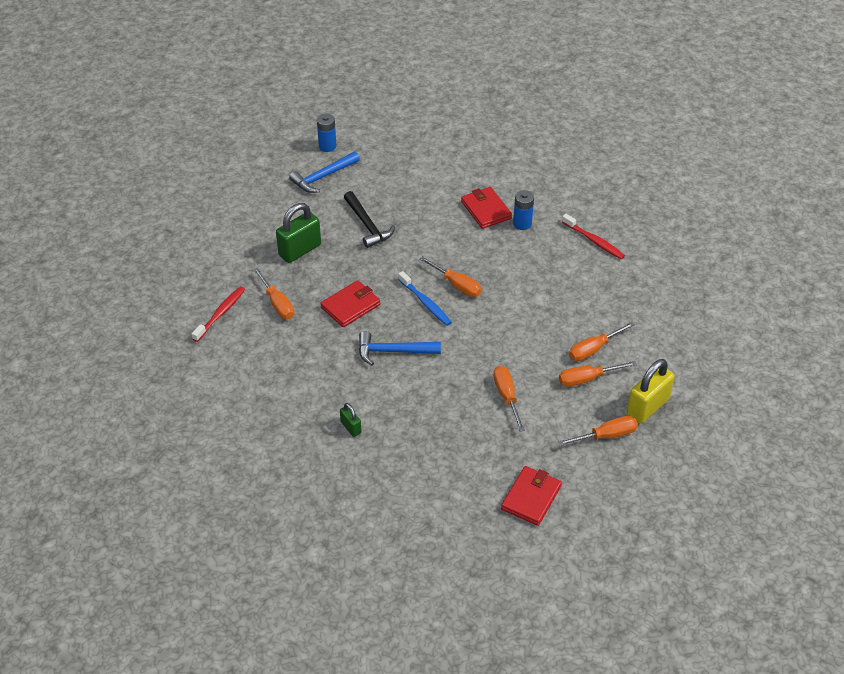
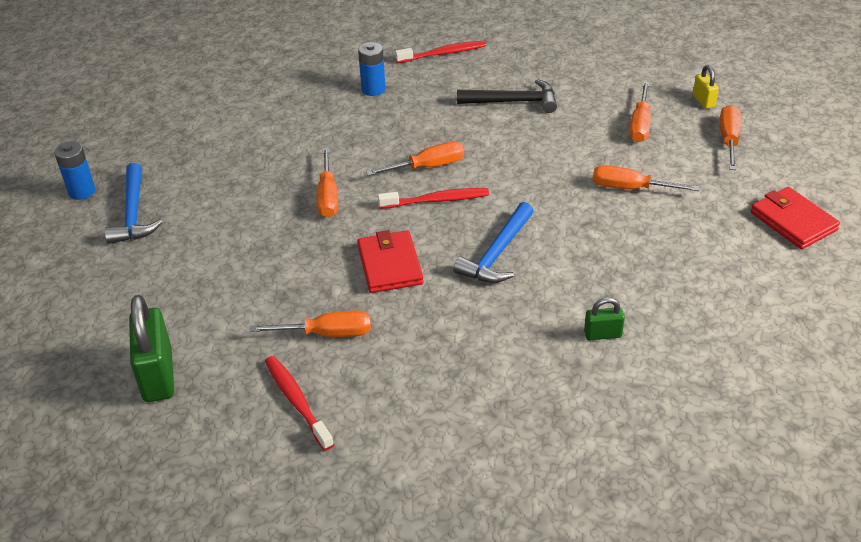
camera: 60 degrees left, 5 degrees down
green padlock [276,203,321,263] -> green padlock moved to [129,295,174,402]
black hammer [344,191,395,248] -> black hammer moved to [457,79,557,113]
blue toothbrush [398,271,452,326] -> red toothbrush [378,188,489,209]
red wallet [461,187,512,229] -> none
orange screwdriver [569,322,635,361] -> orange screwdriver moved to [317,148,338,218]
yellow padlock [627,359,675,423] -> yellow padlock [693,65,719,109], size x0.51

